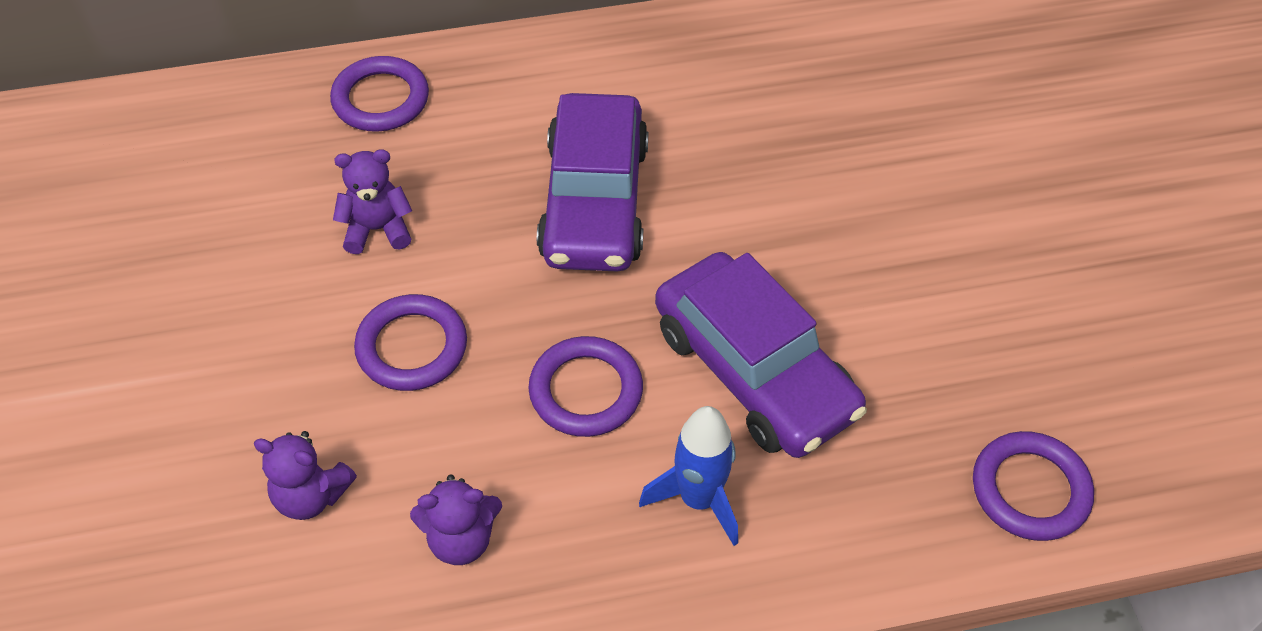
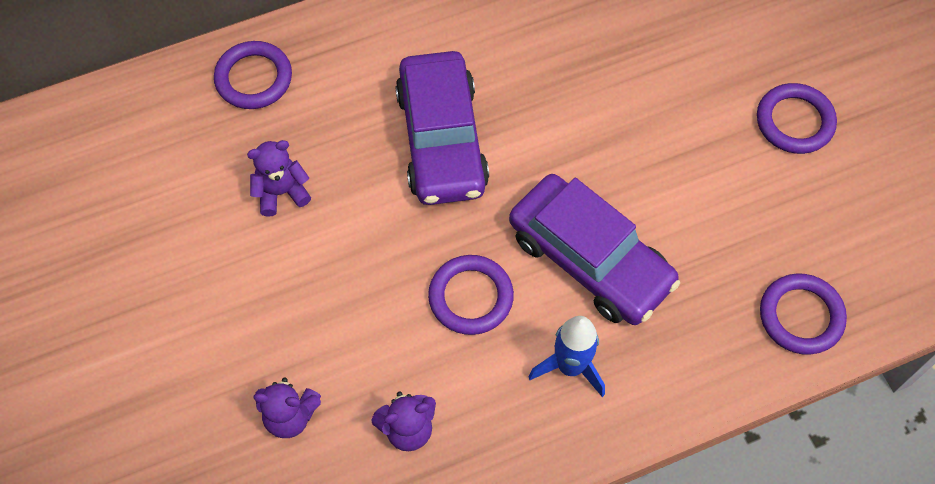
camera: 10 degrees left, 10 degrees up
purple ring [354,294,467,391] -> purple ring moved to [757,83,837,154]

